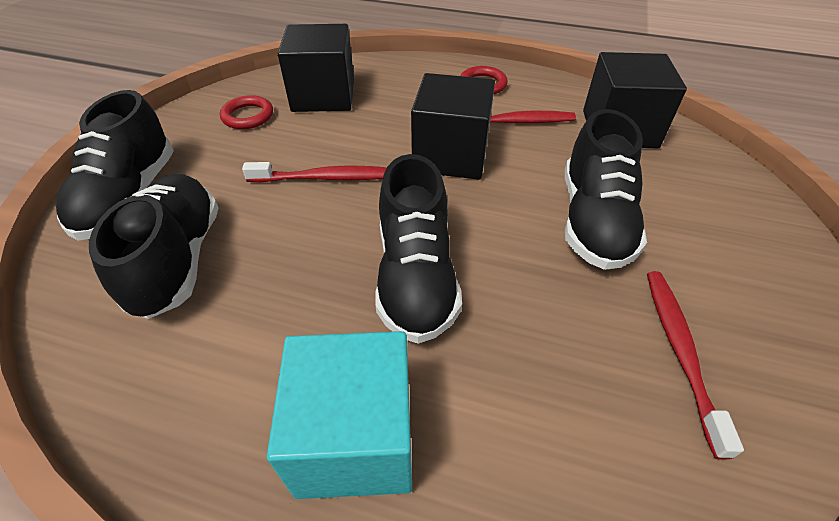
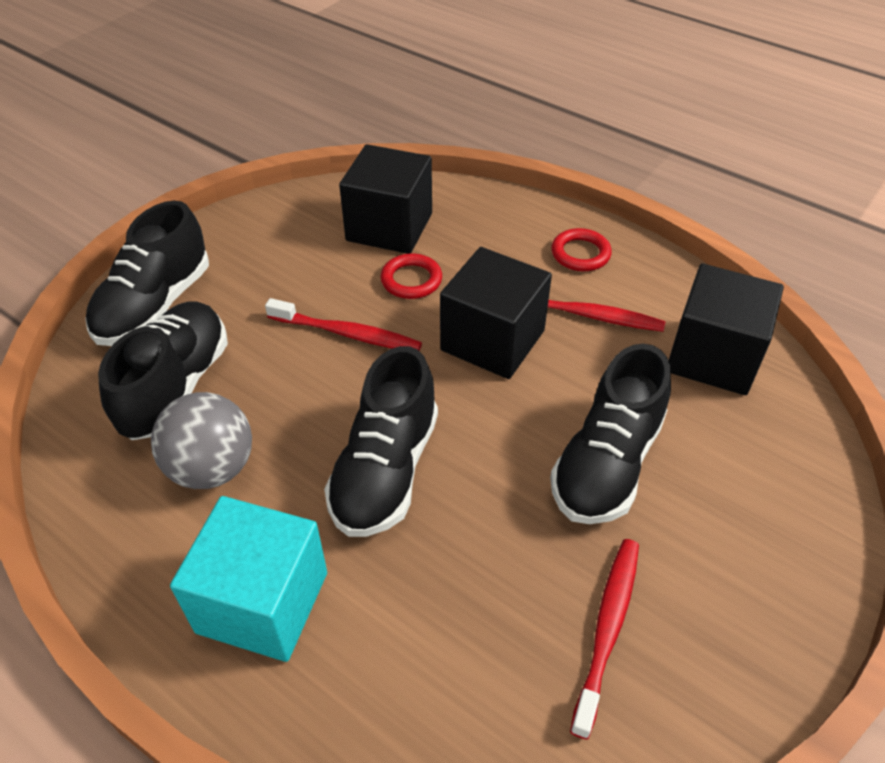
camera: 20 degrees right, 0 degrees up
red ring [220,95,273,129] -> red ring moved to [381,254,442,299]
none -> grey ball [151,392,252,489]

